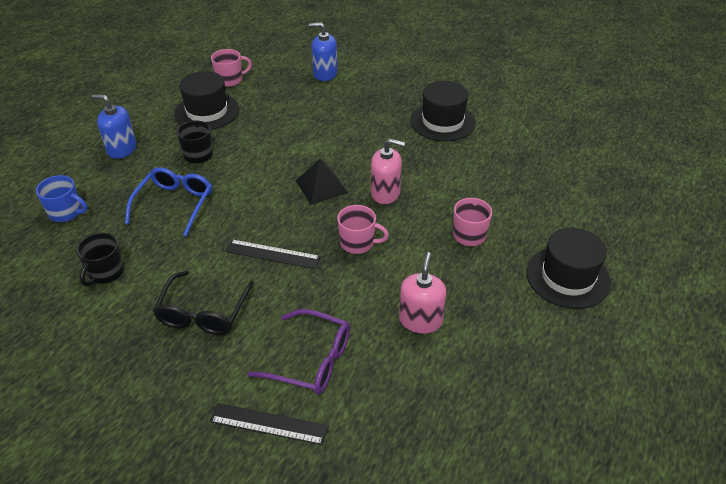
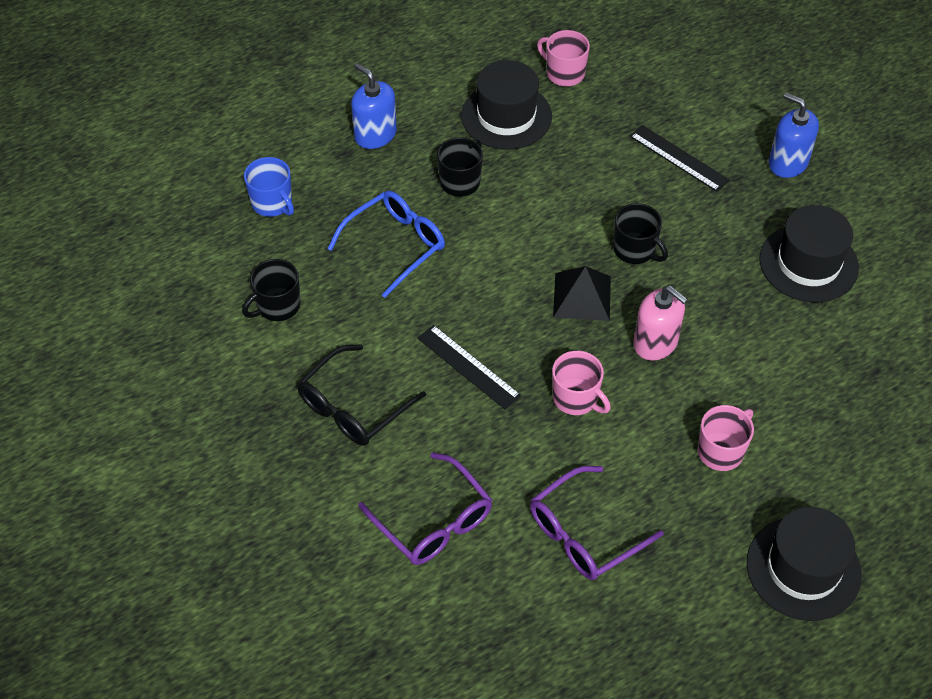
camera: 30 degrees right, 10 degrees up
black ruler [210,403,328,445] -> black ruler moved to [630,125,730,192]
pink mug [211,49,252,87] -> pink mug turned 150 degrees counterclockwise [537,30,590,86]
blue soap dispenser [309,22,338,81] -> blue soap dispenser moved to [769,93,819,178]
pink soap dispenser [399,252,446,334] -> purple glasses [530,466,664,580]
none -> black mug [613,203,668,264]

